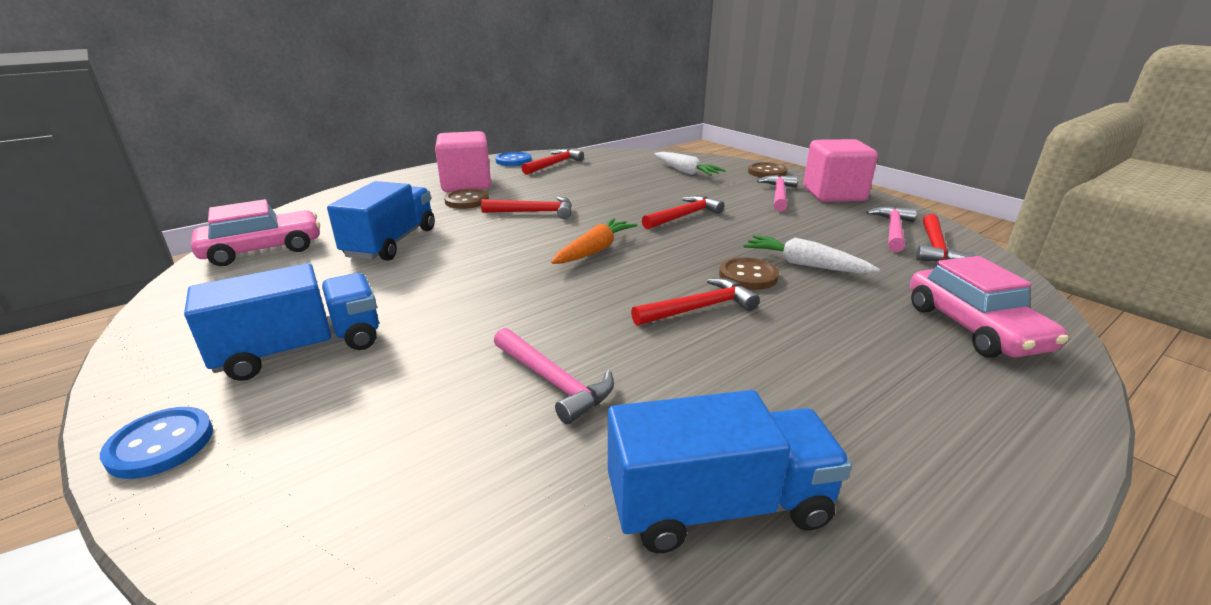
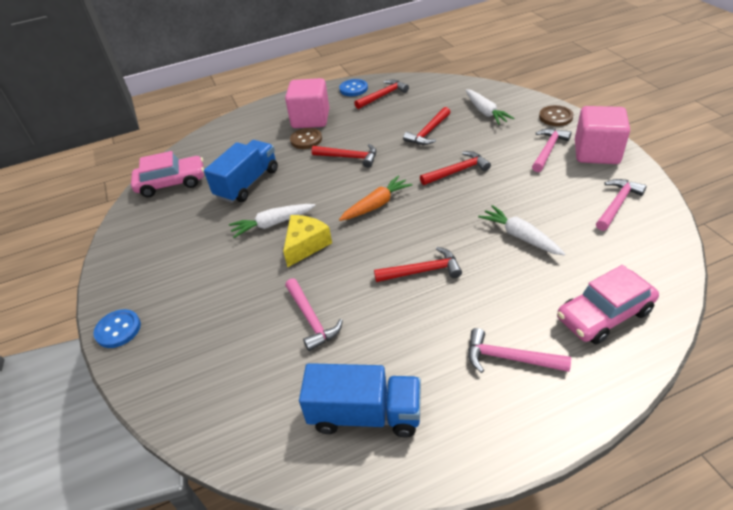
camera: 20 degrees right, 15 degrees up
blue truck [184,263,379,381] -> none
brown button [719,257,779,290] -> none
pink car [910,256,1068,357] -> pink car turned 60 degrees clockwise [557,265,659,344]
red hammer [916,214,976,262] -> red hammer moved to [403,107,450,145]
none -> white carrot [229,204,316,238]
none -> yellow cheese [283,215,332,267]
none -> pink hammer [468,328,571,373]

